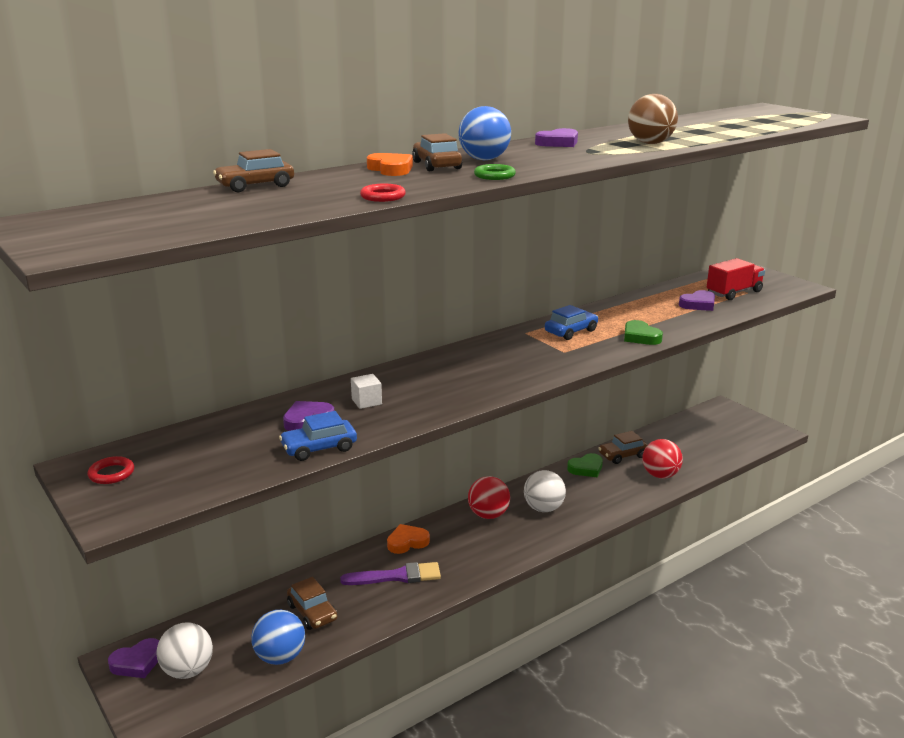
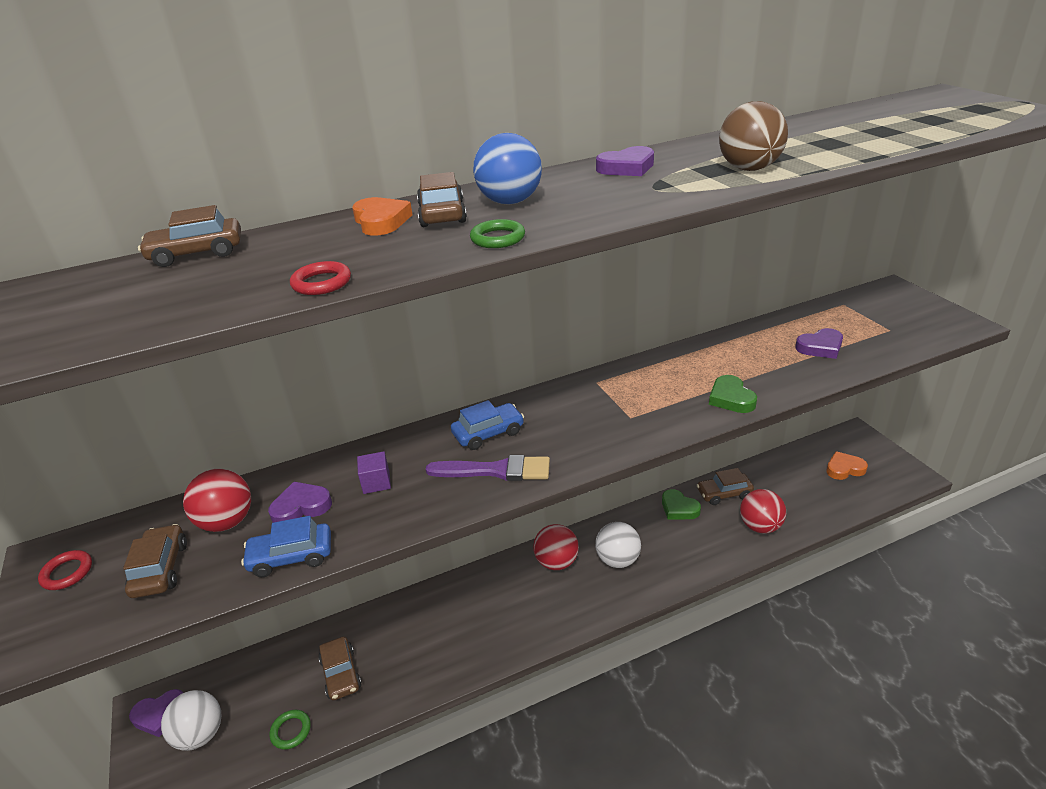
camera: 15 degrees right, 10 degrees up
blue ball [251,610,305,665] -> green ring [269,710,311,750]
purple brush [340,562,441,585] -> purple brush moved to [426,455,550,481]
white cube [351,374,382,409] -> purple cube [357,451,391,494]
orange heart [387,524,430,554] -> orange heart moved to [826,451,868,480]
blue car [545,305,598,340] -> blue car moved to [451,400,524,450]
green heart [567,453,603,477] -> green heart turned 60 degrees clockwise [662,489,701,519]
red truck [707,258,765,300] -> none
none -> brown car [123,524,187,598]
none -> red ball [183,469,251,532]

